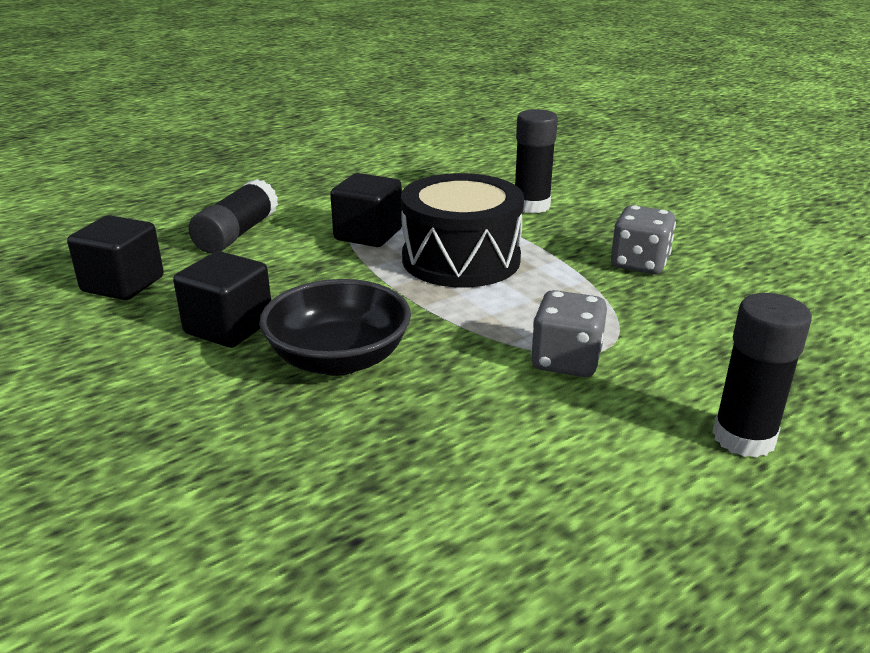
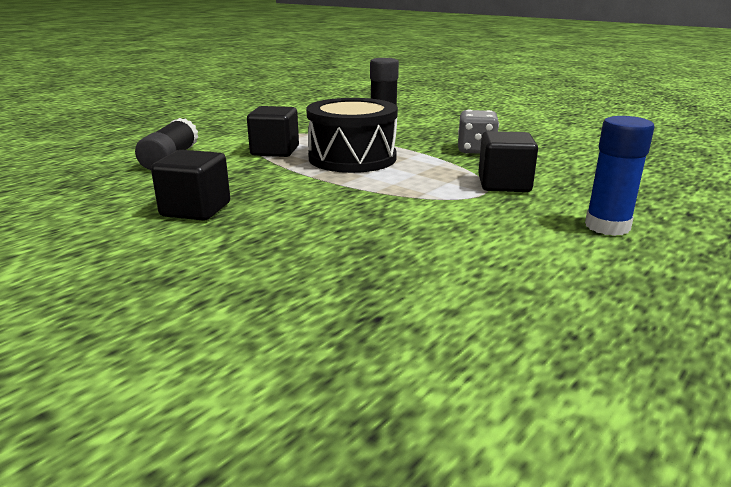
camera: 15 degrees left, 5 degrees down
black cube [67,215,164,300] -> black cube moved to [478,131,538,192]
black bowl [259,279,411,376] -> none
grey dice [531,290,607,377] -> none
black glue stick [713,293,812,458] -> blue glue stick [585,116,654,236]

